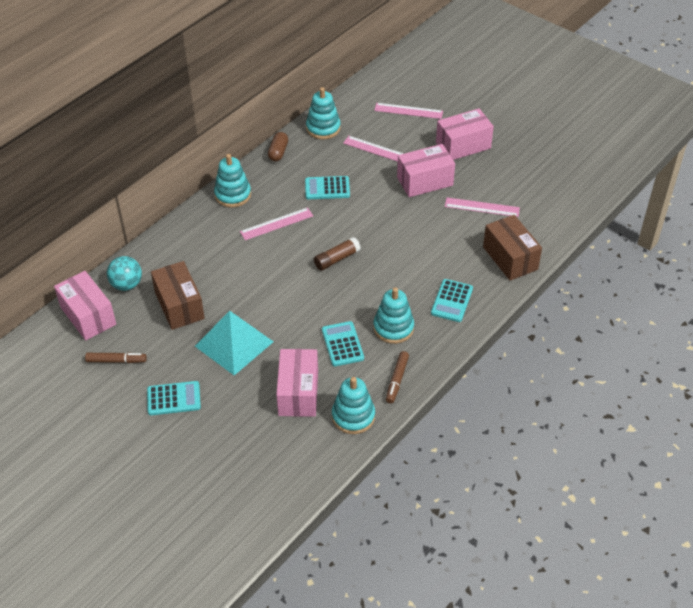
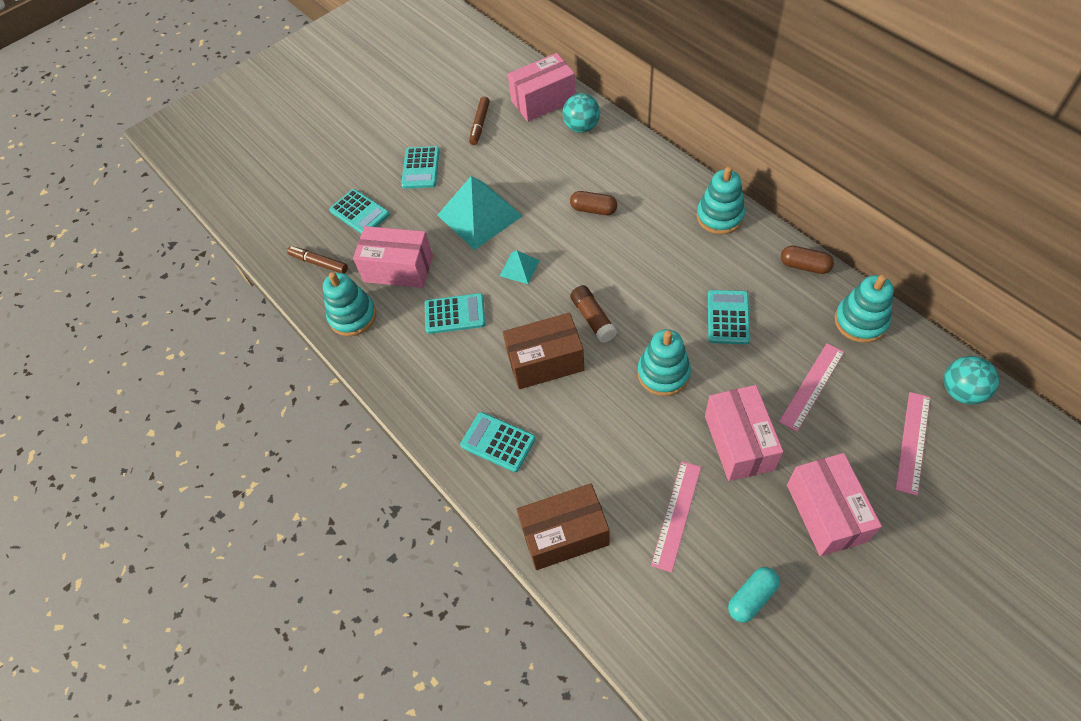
camera: 105 degrees right, 10 degrees up
brown box [151,261,205,330] -> brown box moved to [503,313,585,389]
pink ruler [240,207,313,240] -> none
turquoise stacking toy [373,287,414,344] -> turquoise stacking toy moved to [637,329,691,396]
brown marker [386,351,409,403] -> brown marker moved to [287,246,348,274]
none -> turquoise calculator [329,189,390,234]
none -> turquoise pyramid [500,250,540,284]
none -> brown capsule [570,191,617,215]
none -> turquoise capsule [728,567,780,622]
none -> turquoise ball [944,356,999,405]

